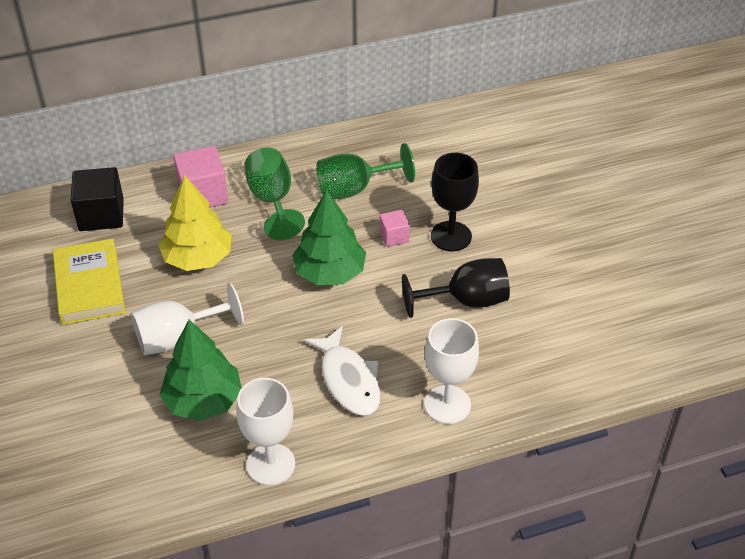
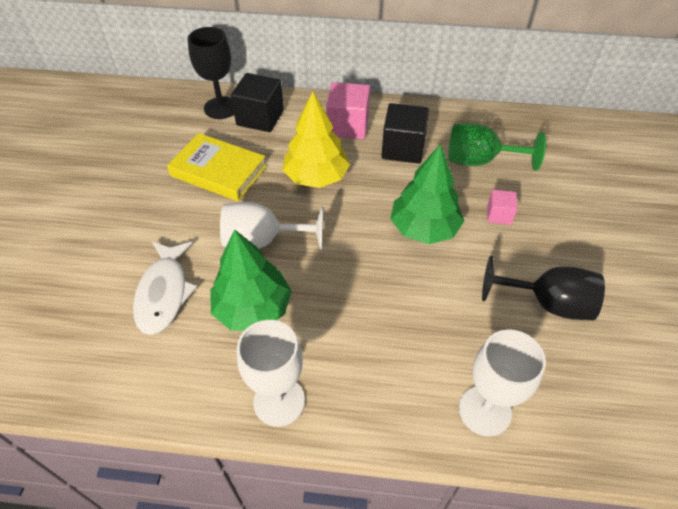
camera: 25 degrees right, 5 degrees up
yellow book [53,239,125,325] -> yellow book turned 75 degrees counterclockwise [167,133,267,201]
green goblet [245,148,305,240] -> black cube [381,103,429,163]
white fish [304,326,381,416] -> white fish moved to [133,242,197,335]
black goblet [431,153,479,251] -> black goblet moved to [188,27,234,119]

